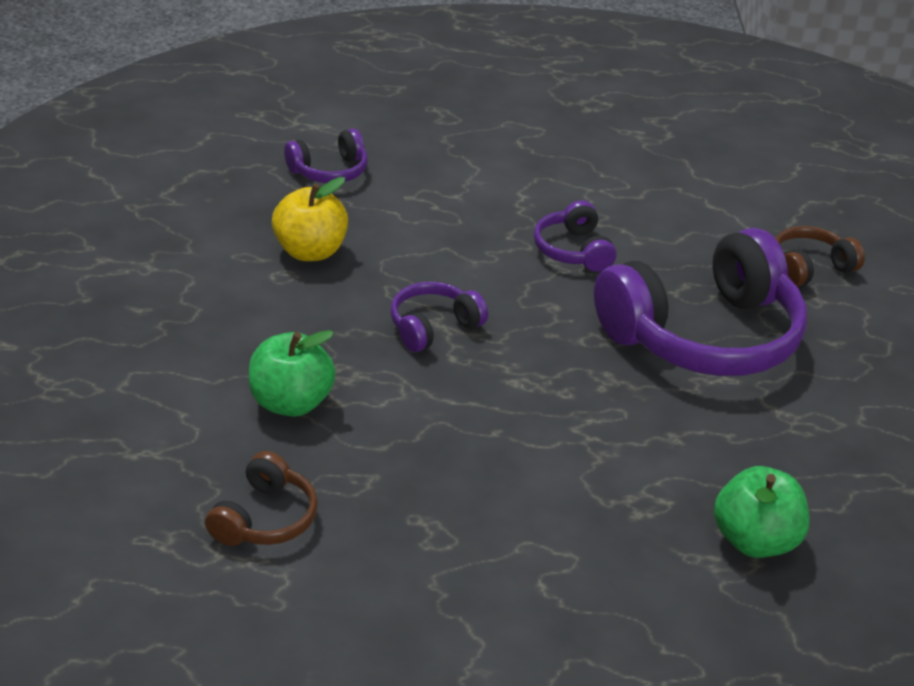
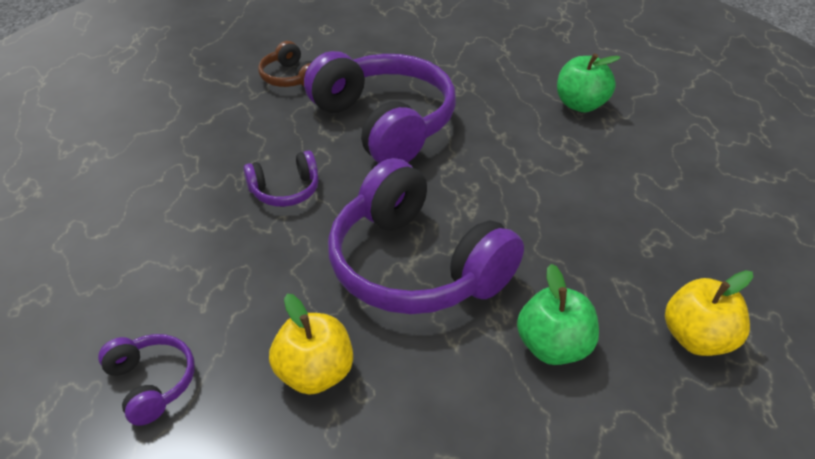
camera: 95 degrees left, 5 degrees up
brown headphones [205,451,318,546] -> yellow apple [665,270,753,356]
purple headphones [391,282,488,352] -> purple headphones [328,158,524,314], size x2.18

